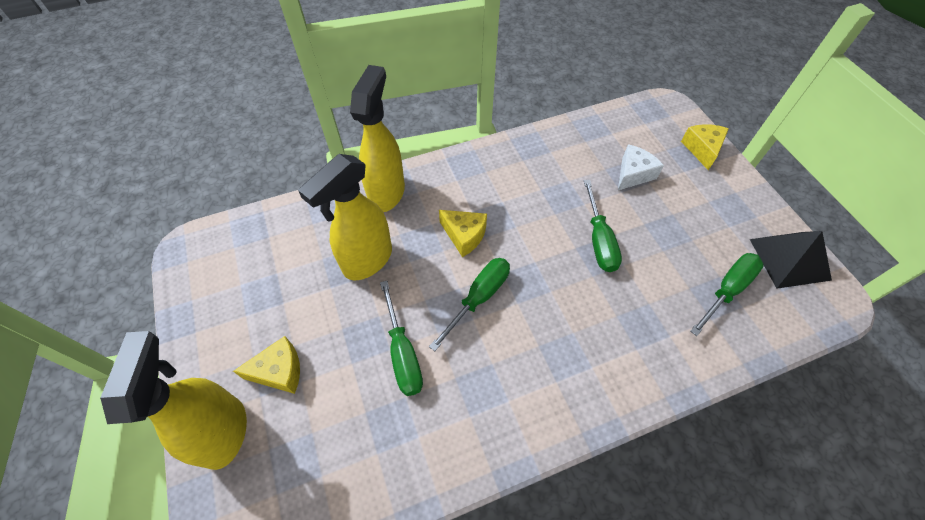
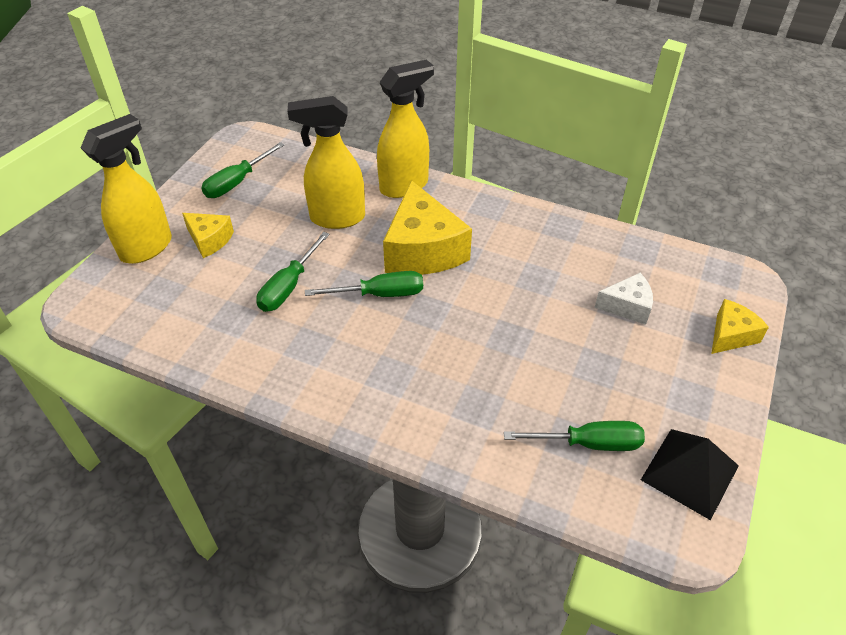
camera: 45 degrees right, 10 degrees down
yellow cheese [439,210,487,257] -> yellow cheese [383,180,472,275], size x1.89
green screwdriver [584,180,622,272] -> green screwdriver moved to [201,142,284,198]

